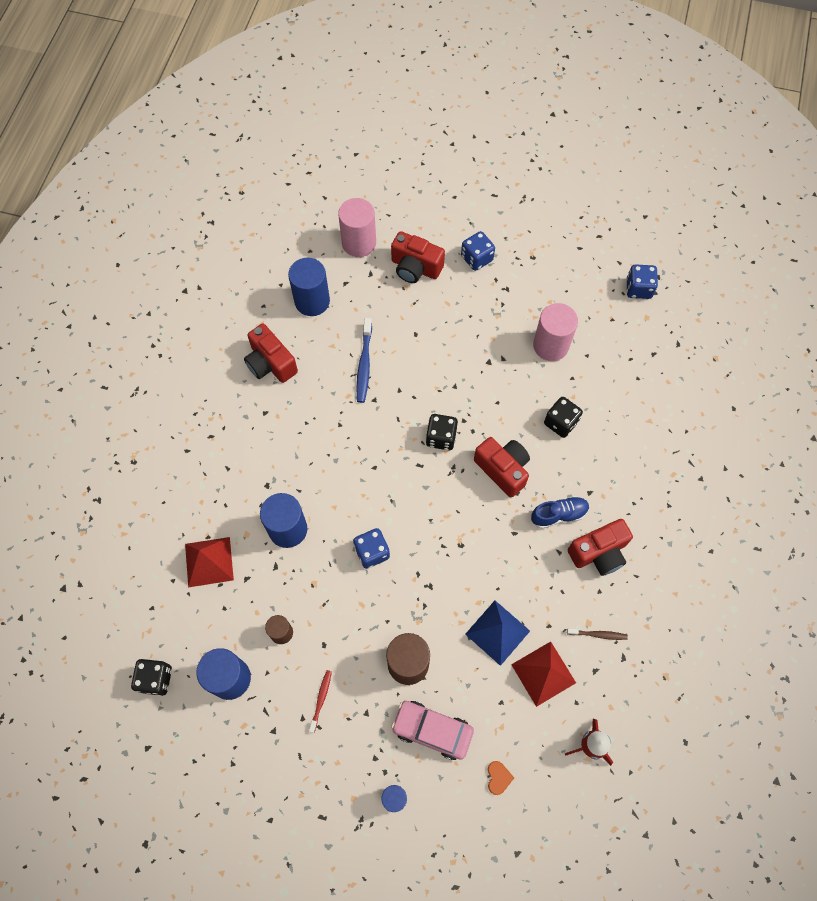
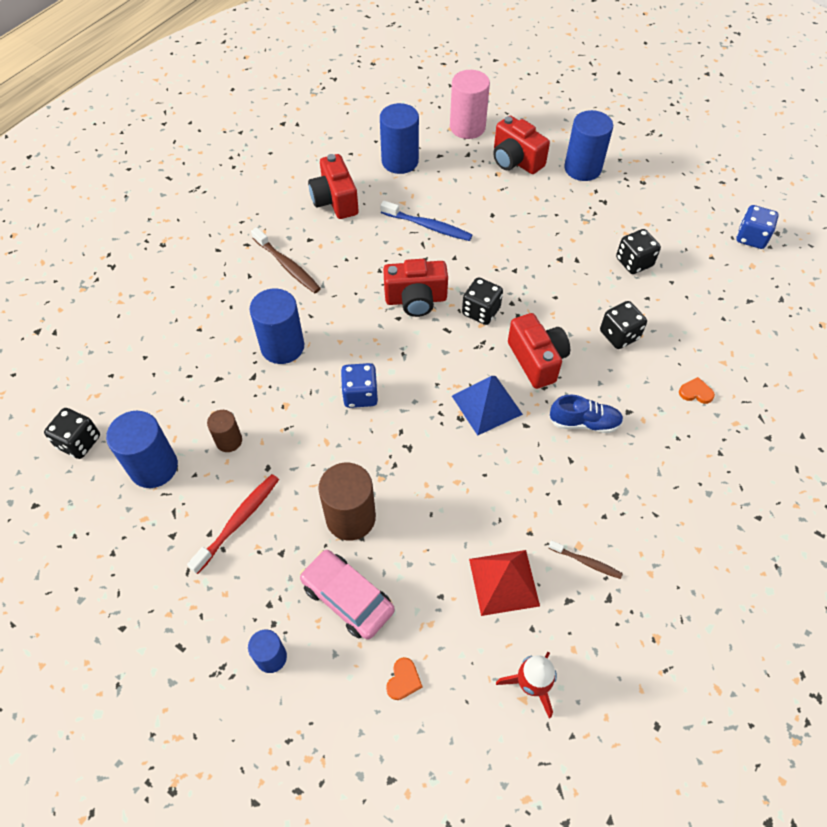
camera: 20 degrees right, 10 degrees down
red pyramid [185,537,234,587] -> none
red toothbrush [309,670,332,733] -> red toothbrush [187,474,279,574], size x1.66
blue toothbrush [356,318,372,403] -> blue toothbrush turned 90 degrees counterclockwise [380,201,472,241]
blue dice [461,231,495,271] -> blue cylinder [564,110,613,181]
blue pyramid [465,601,530,666] -> blue pyramid moved to [452,376,523,436]
pink cylinder [533,303,578,361] -> black dice [616,229,661,274]
red camera [568,519,633,576] -> red camera moved to [383,259,448,317]
none -> brown toothbrush [251,227,321,293]
none -> orange heart [679,377,715,404]

